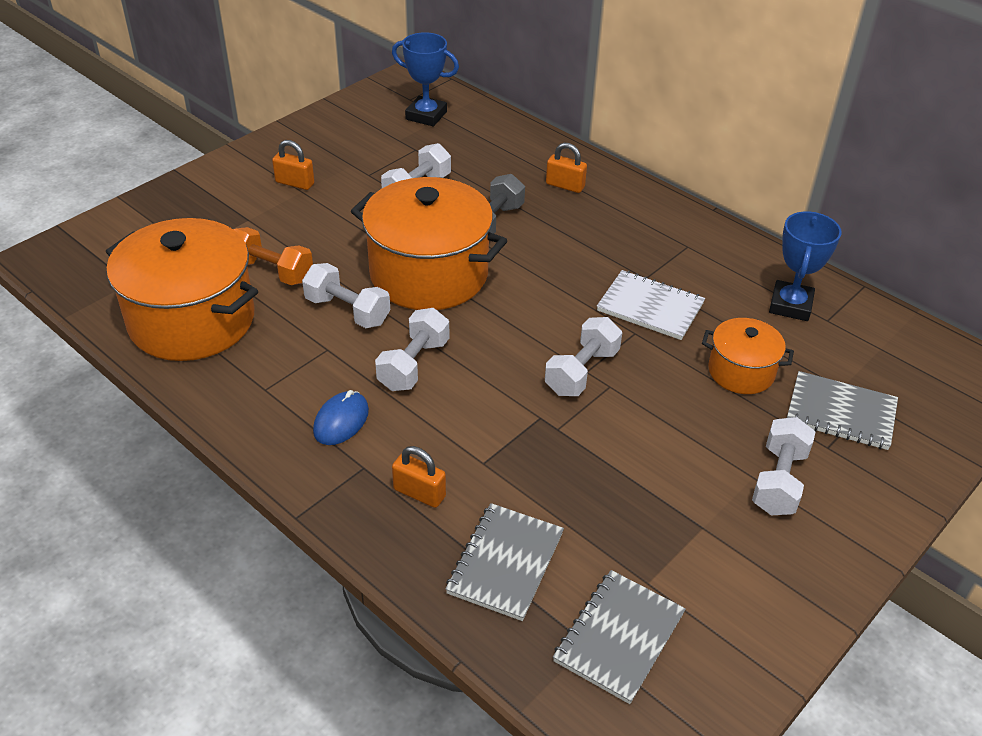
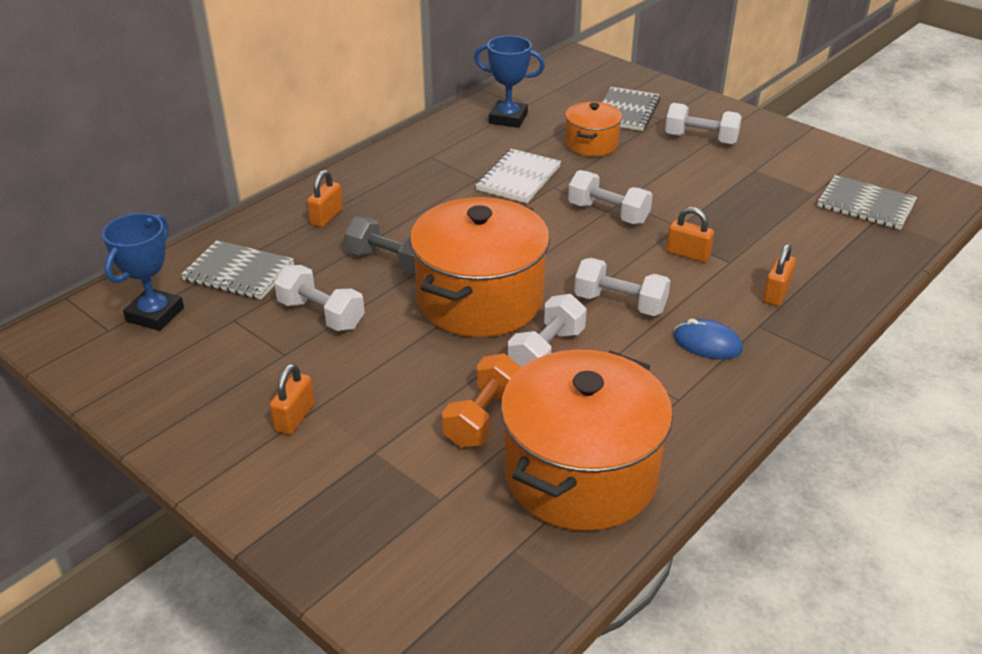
camera: 90 degrees left, 5 degrees down
grey notebook [446,503,564,621] -> grey notebook moved to [181,240,294,300]
none -> orange padlock [666,207,714,263]

